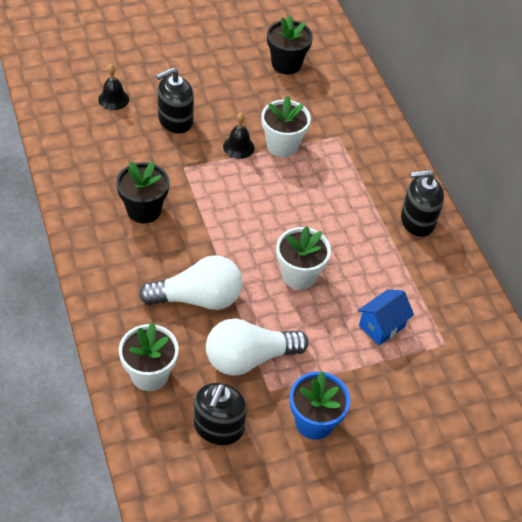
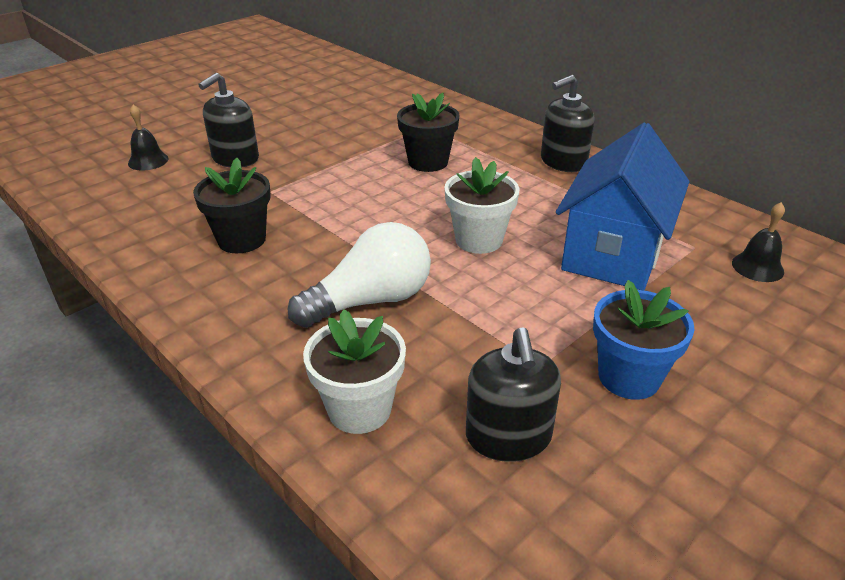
camera: 20 degrees left, 15 degrees down
white light bulb [206,318,309,375] -> none
black bell [223,113,255,159] -> black bell moved to [732,202,785,282]
white flower pot [261,95,311,157] -> none
black flower pot [267,15,313,75] -> black flower pot moved to [397,93,460,172]
blue house [358,290,414,345] -> blue house [556,122,690,290], size x2.00

